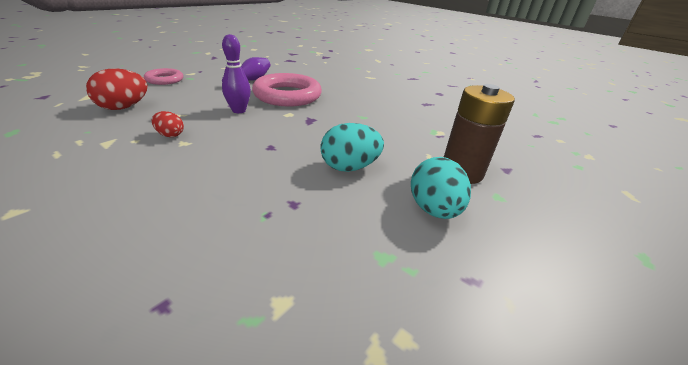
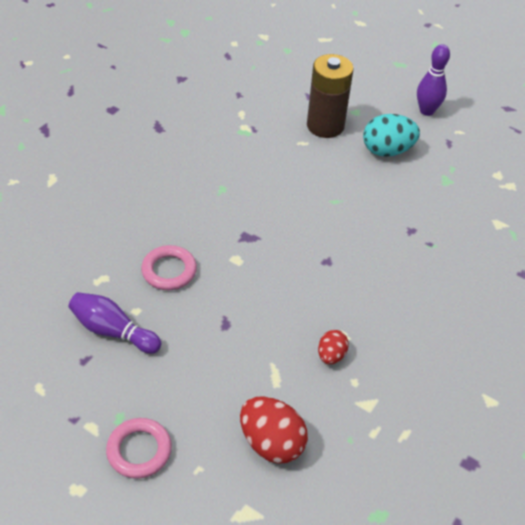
camera: 95 degrees left, 15 degrees up
purple bowling pin [222,34,251,113] -> purple bowling pin moved to [417,44,450,116]
pink ring [252,73,322,107] -> pink ring [141,245,197,290], size x0.54
turquoise egg [321,123,384,172] -> none

